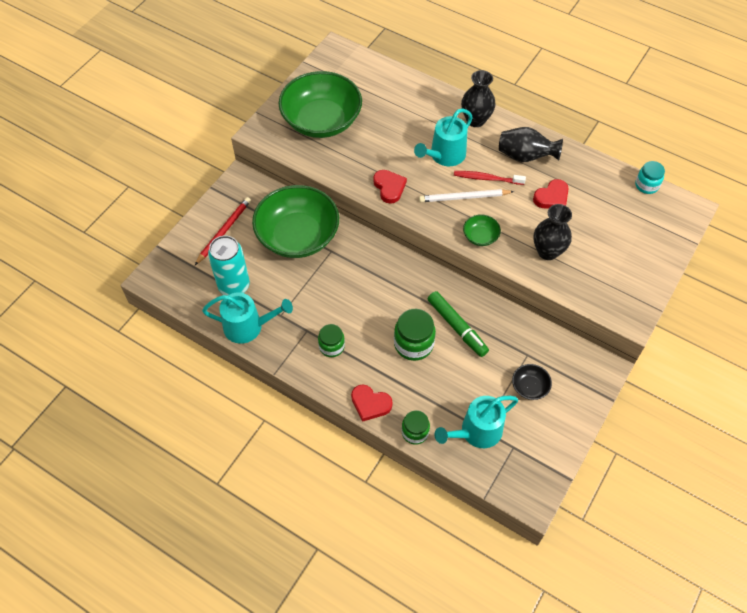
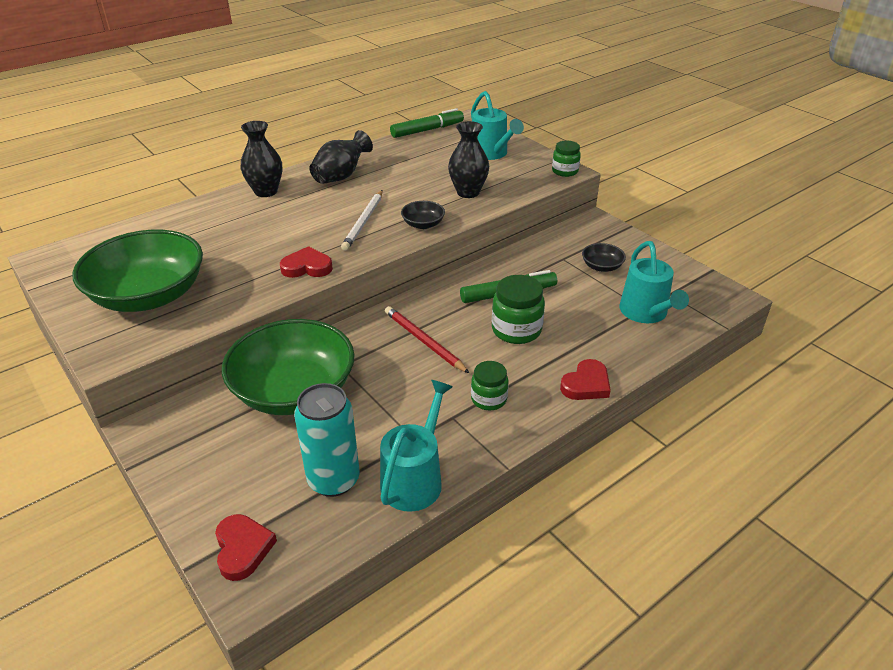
camera: 70 degrees left, 20 degrees down
red pencil [195,197,251,265] -> red pencil moved to [385,306,469,373]
green jar [402,410,430,445] -> green jar moved to [552,141,581,177]
turquoise watering can [414,108,473,166] -> turquoise watering can moved to [471,91,524,160]
red toothbrush [454,171,526,185] -> none
green bowl [463,214,501,246] -> black bowl [401,201,445,229]
red heart [533,179,569,209] -> red heart moved to [215,514,277,581]
turquoise jar [635,161,665,194] -> green marker [390,108,464,138]

